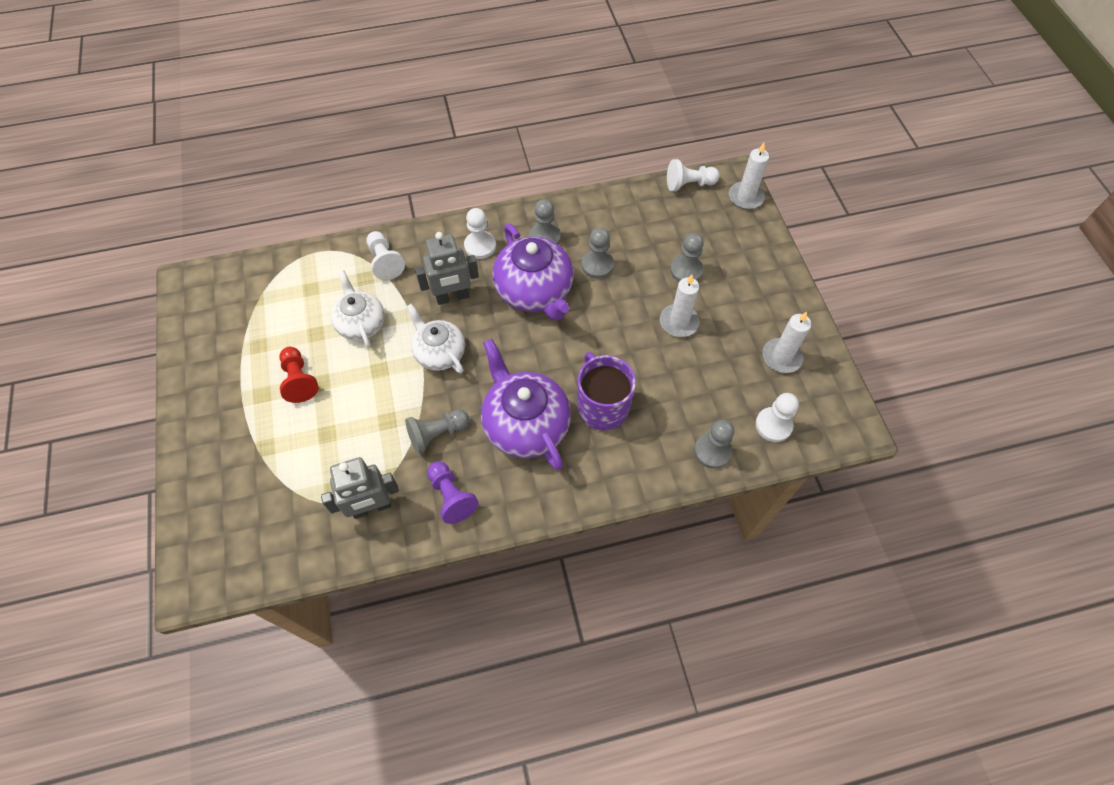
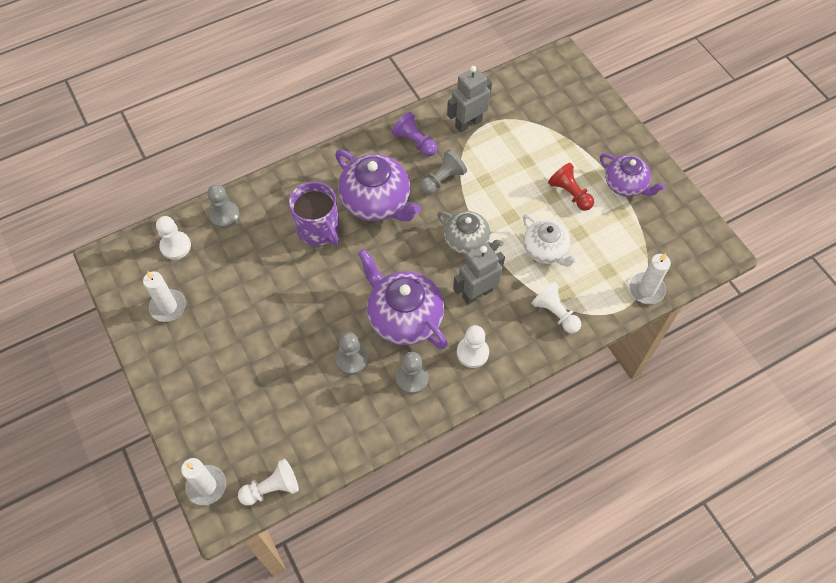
camera: 165 degrees right, 0 degrees up
white teapot [407,304,465,374] -> grey teapot [437,211,504,255]
white candle [660,275,699,337] -> white candle moved to [629,253,671,304]
grey pawn [670,233,704,282] -> none
none -> purple teapot [600,153,666,197]

